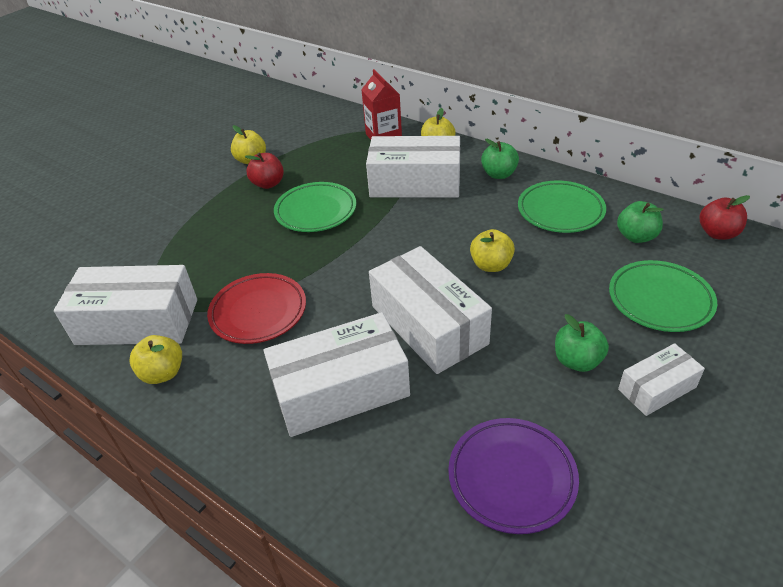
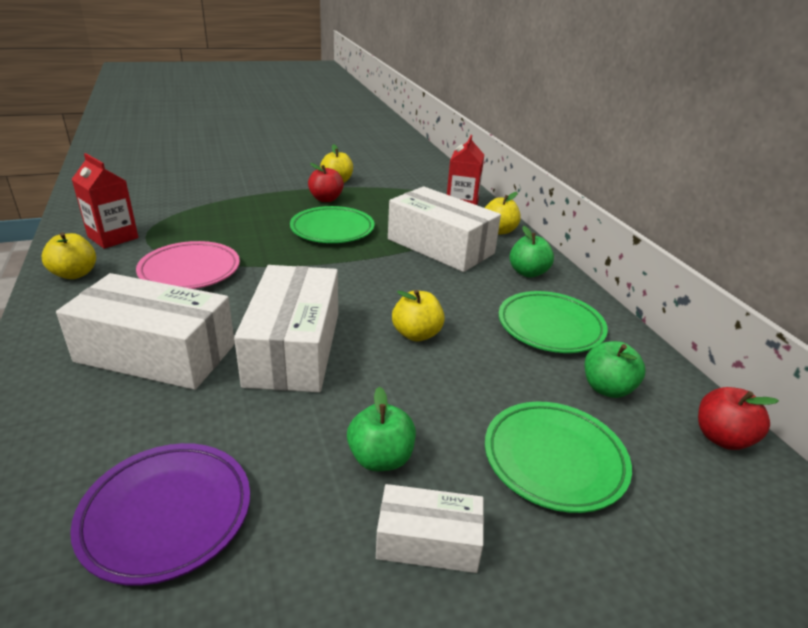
camera: 30 degrees right, 10 degrees down
white box [54,265,197,345] -> red carton [72,153,138,249]
red plate [207,273,306,344] -> pink plate [136,241,240,289]

